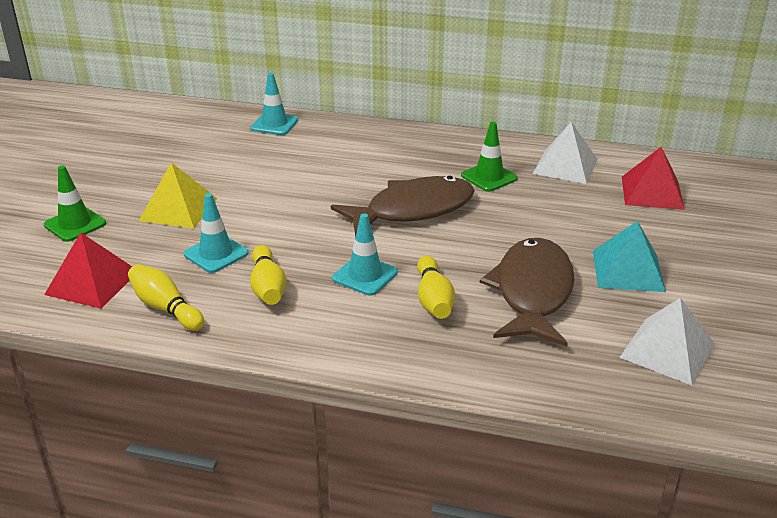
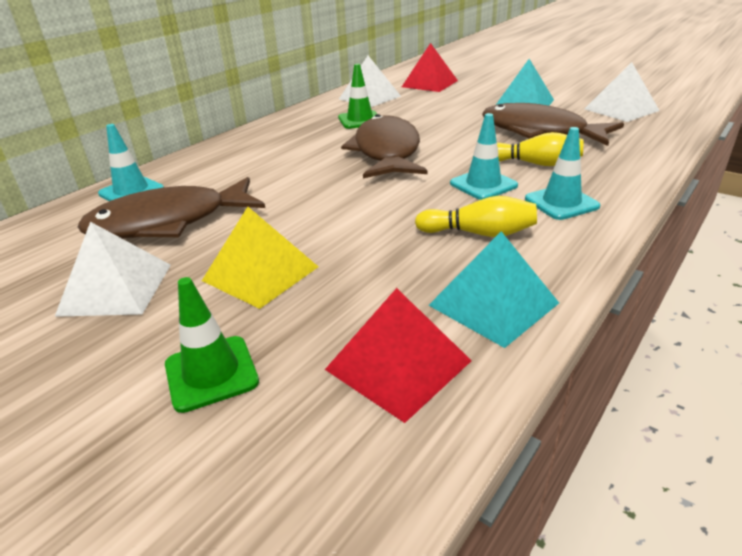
camera: 65 degrees left, 0 degrees up
yellow bowling pin [128,264,204,331] -> turquoise pyramid [429,231,559,348]
turquoise traffic cone [184,193,249,273] -> turquoise traffic cone moved to [525,127,600,220]
none -> white pyramid [55,222,171,317]
none -> brown fish [78,177,265,239]

